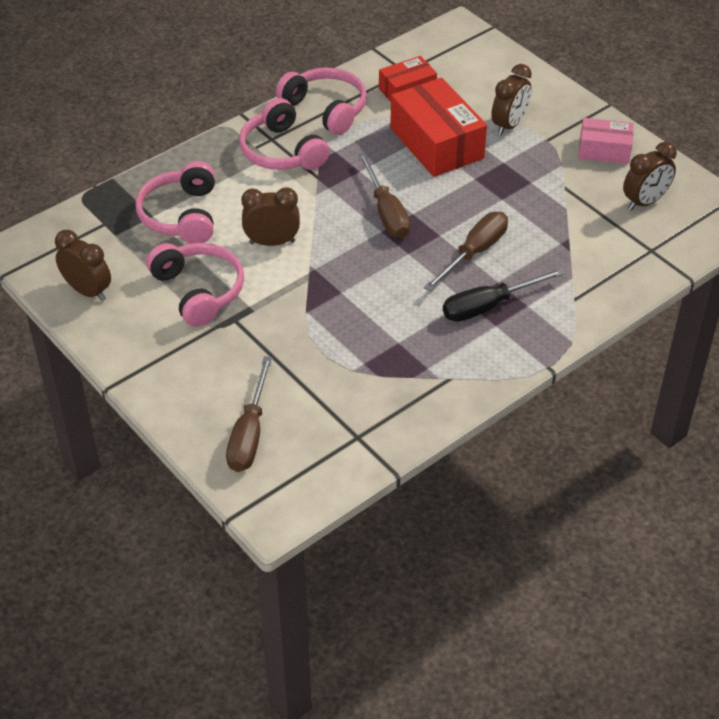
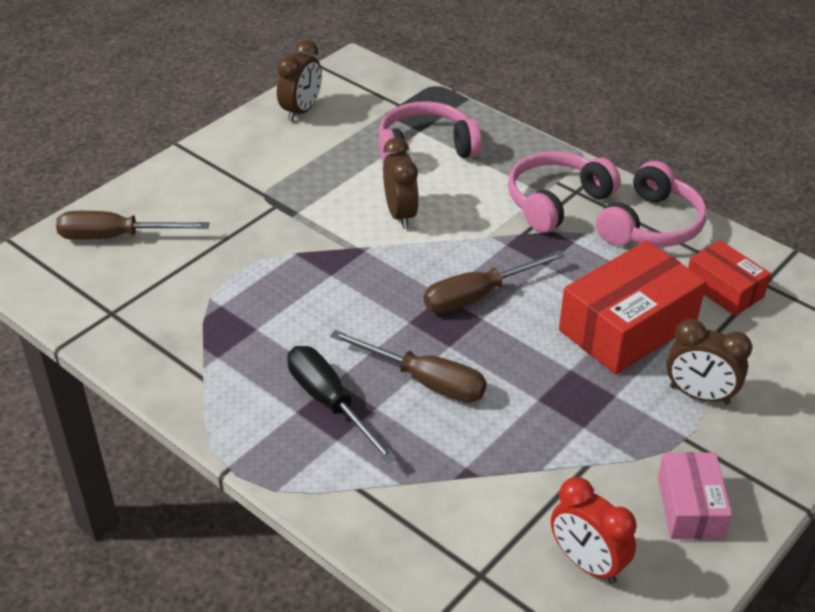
camera: 80 degrees right, 5 degrees down
pink headphones [146,243,244,327] -> none
brown clock [623,142,677,211] -> red clock [551,477,637,584]

